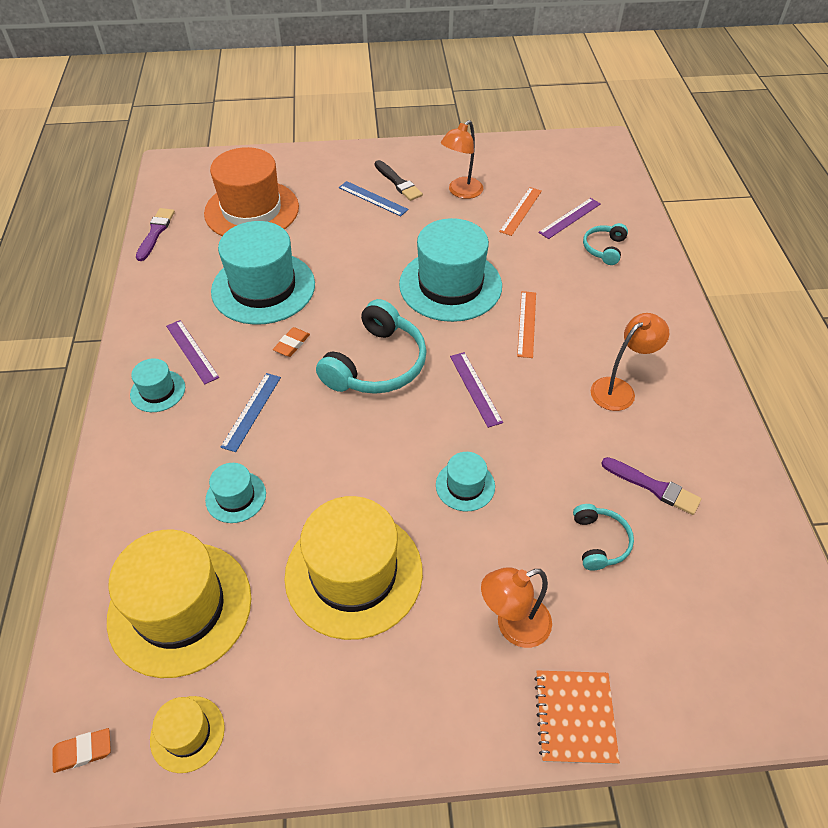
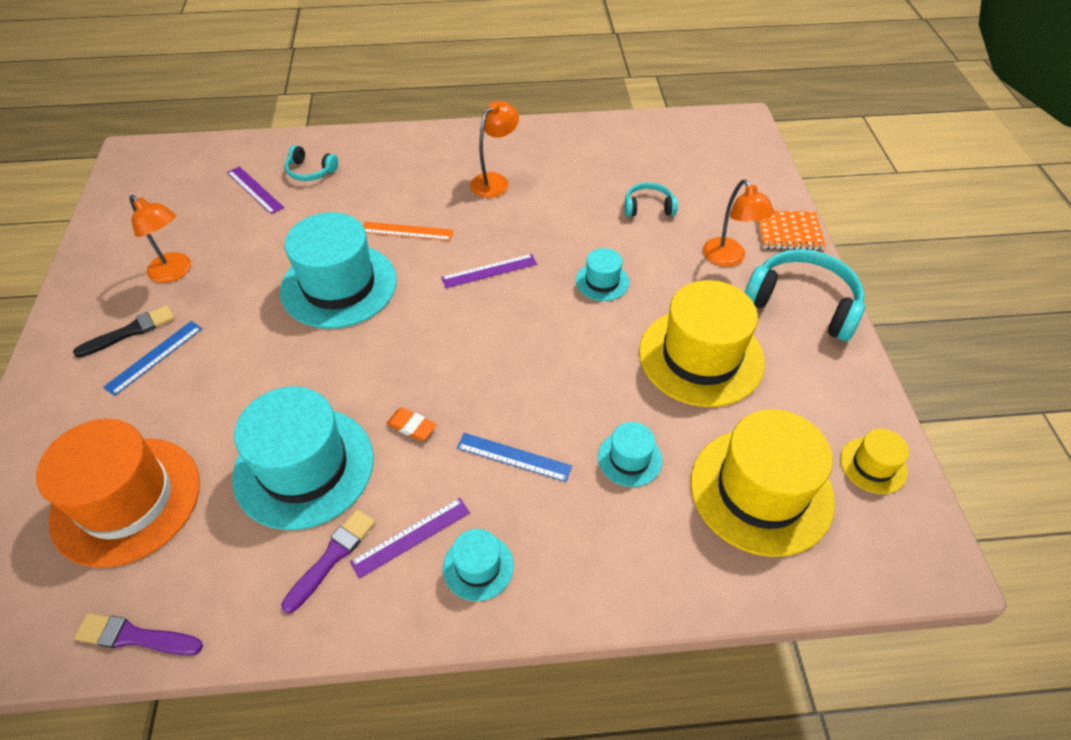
camera: 90 degrees left, 0 degrees up
orange eraser [52,728,111,773] -> none
turquoise headphones [316,299,427,394] -> turquoise headphones moved to [745,249,865,341]
orange ruler [499,187,542,236] -> none
orange lamp [591,313,669,411] -> orange lamp turned 75 degrees clockwise [470,101,519,198]
purple brush [601,457,702,515] -> purple brush moved to [281,509,375,613]

